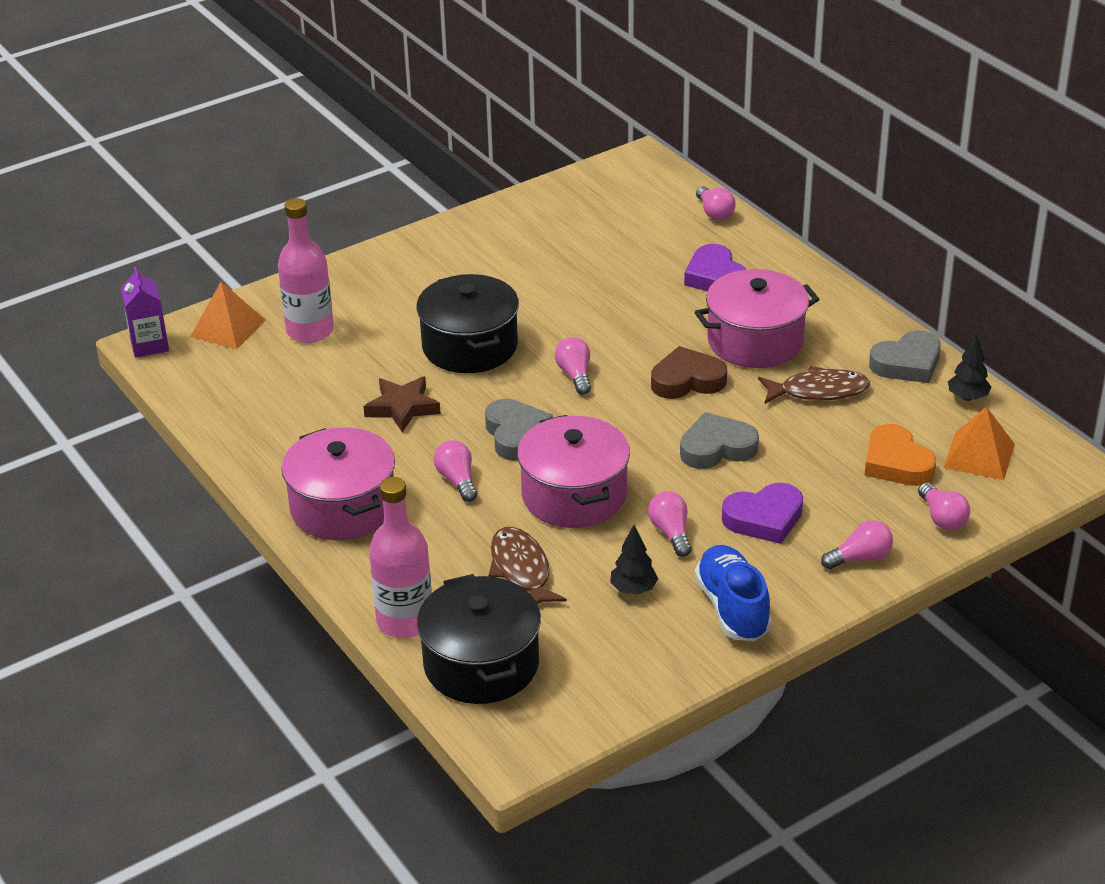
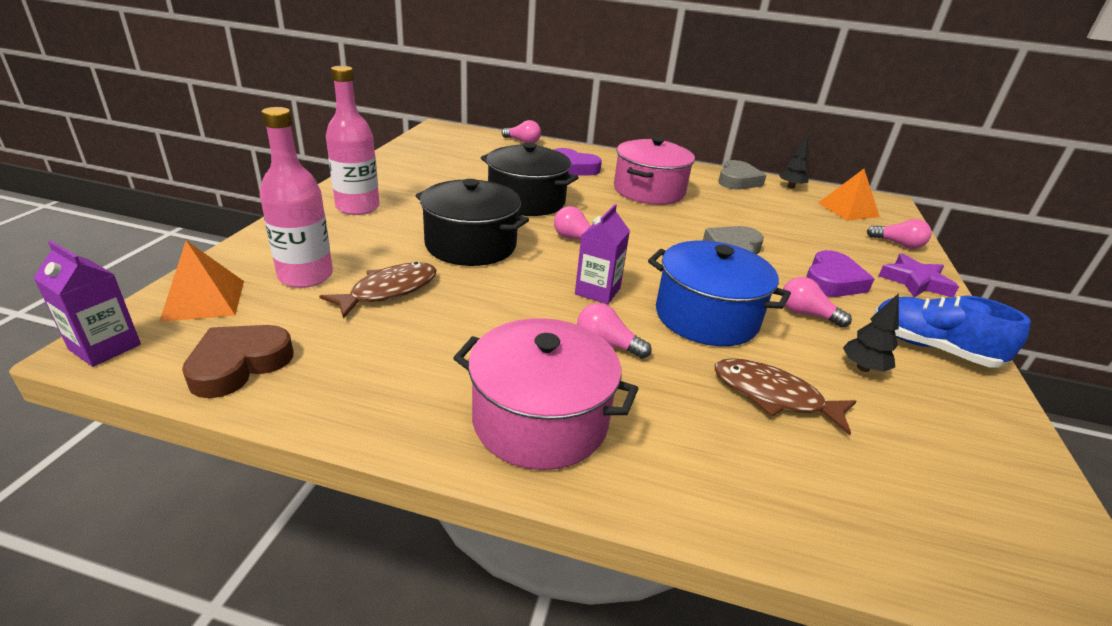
camera: 45 degrees left, 5 degrees down
brown star [363,376,441,432] -> none
pink bottle [369,477,432,638] -> pink bottle moved to [326,66,380,215]
black pot [417,574,541,704] -> black pot moved to [481,142,579,216]
grey heart [485,399,553,461] -> purple carton [575,204,630,304]
pink pot [517,415,630,528] -> blue pot [648,241,791,346]
brown heart [651,346,727,399] -> brown heart moved to [182,325,293,398]
brown fish [758,366,870,404] -> brown fish moved to [319,262,437,319]
pink light bulb [821,520,893,569] -> purple star [879,254,959,298]
orange heart [865,424,936,486] -> none

